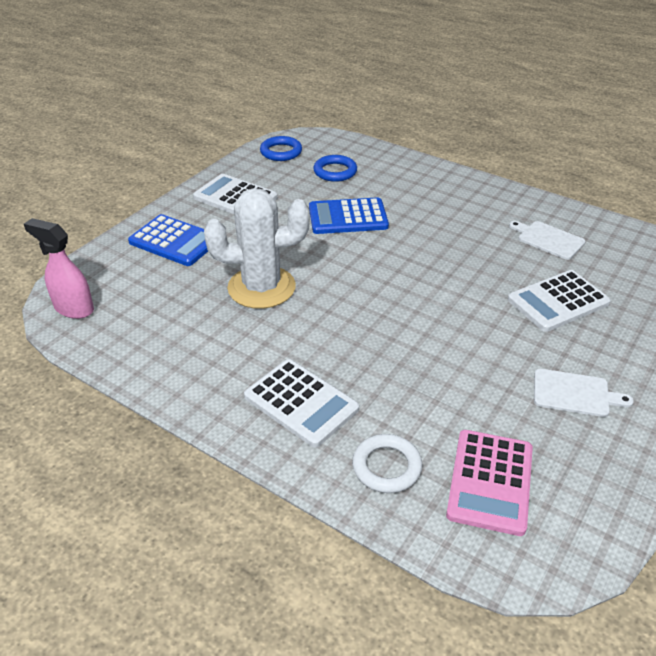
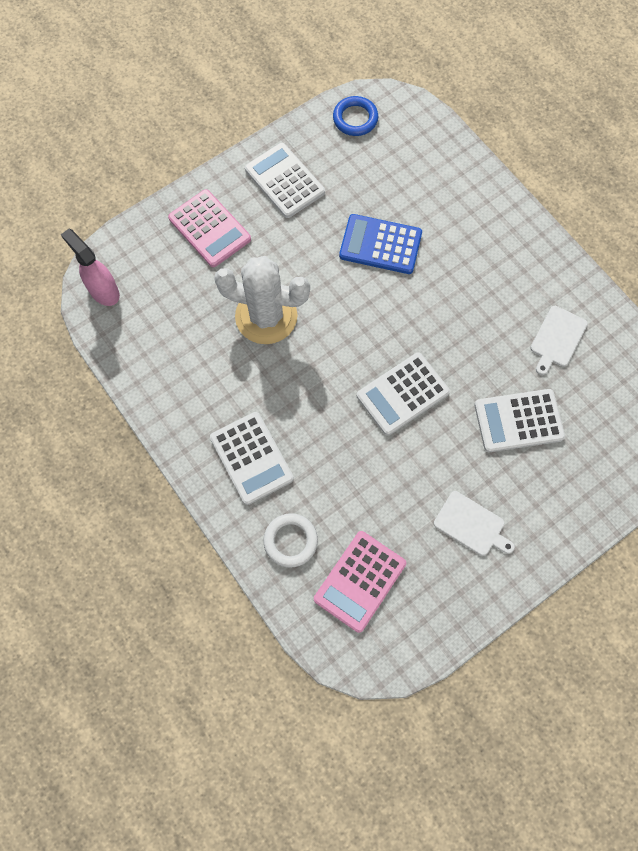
camera: 20 degrees right, 30 degrees up
blue calculator [128,214,208,266] -> pink calculator [168,189,251,267]
blue ring [313,155,357,182] -> none
white cutting board [509,221,586,260] -> white cutting board turned 120 degrees counterclockwise [530,306,588,375]
none -> white calculator [357,352,450,435]

